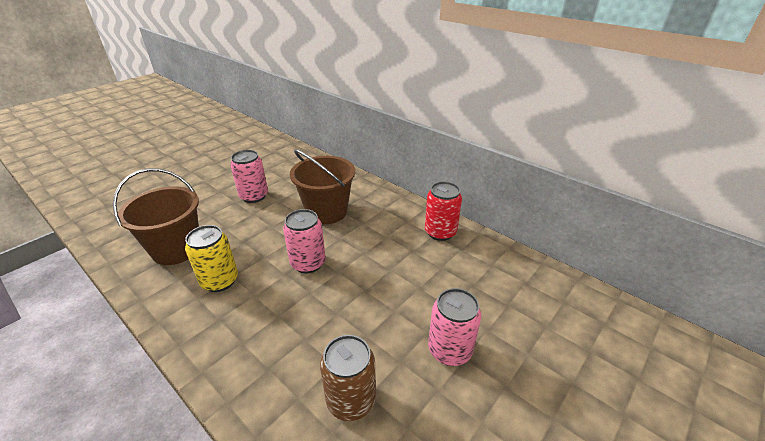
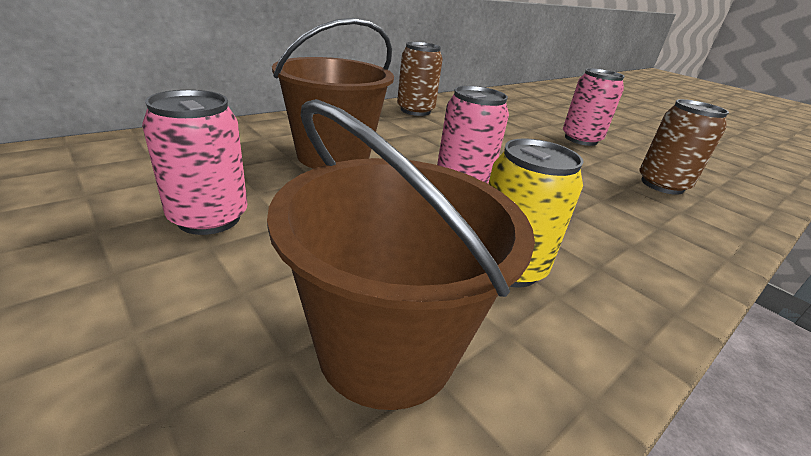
camera: 85 degrees left, 5 degrees down
red can [425,181,462,241] -> brown can [397,42,443,116]

